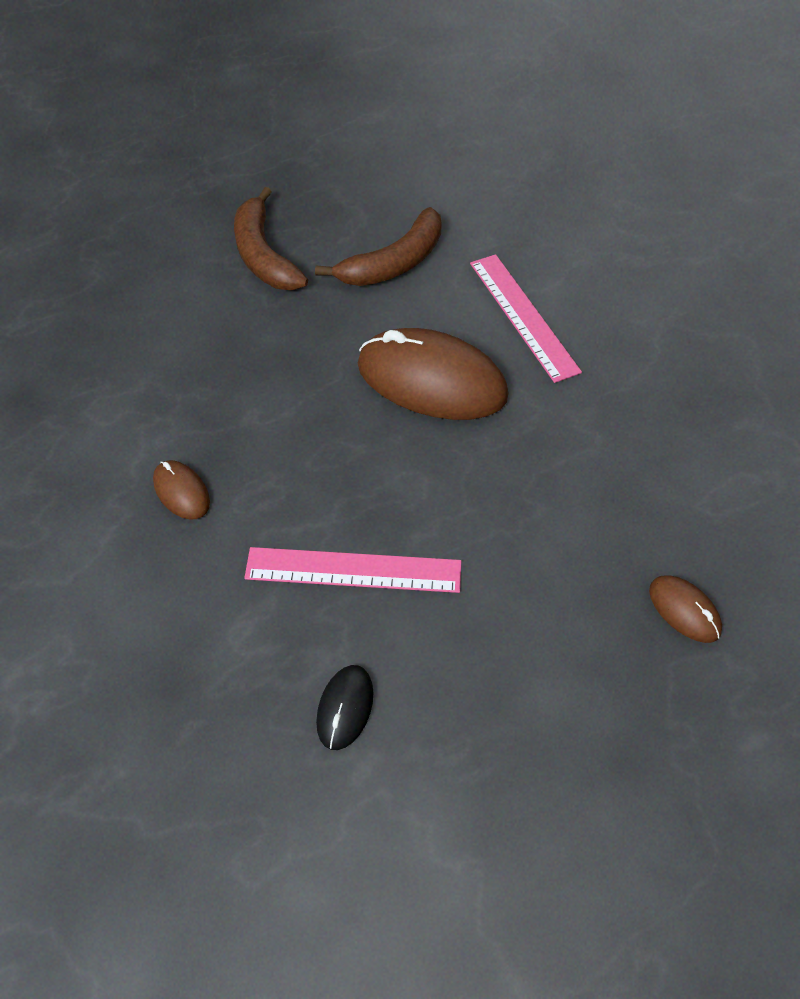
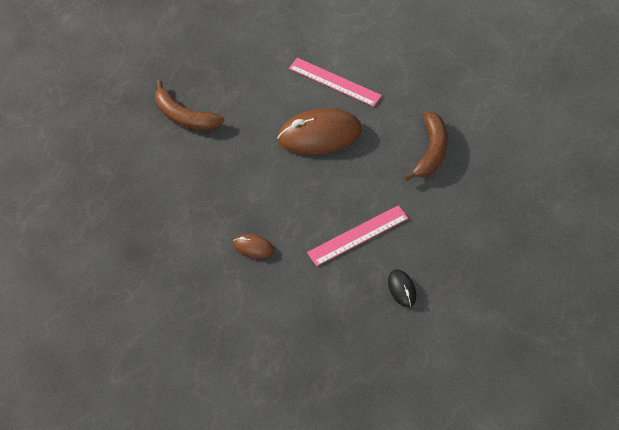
camera: 35 degrees left, 0 degrees up
brown banana [315,207,442,286] -> brown banana moved to [404,111,448,181]
brown mouse [649,575,722,643] -> none

